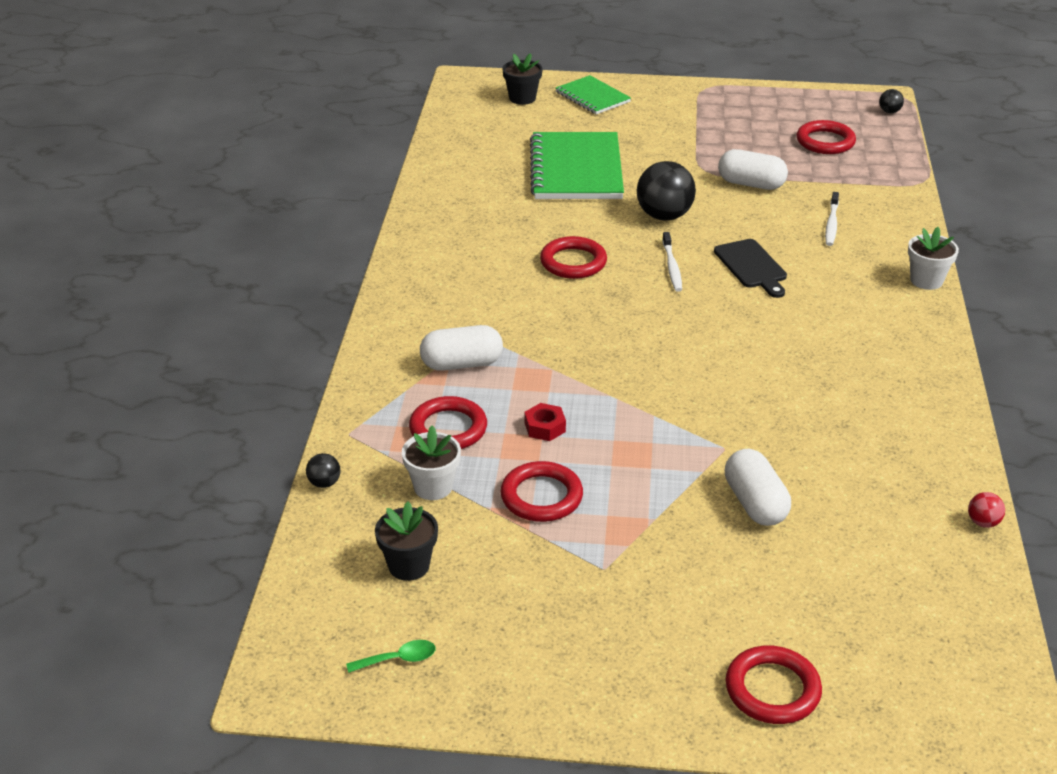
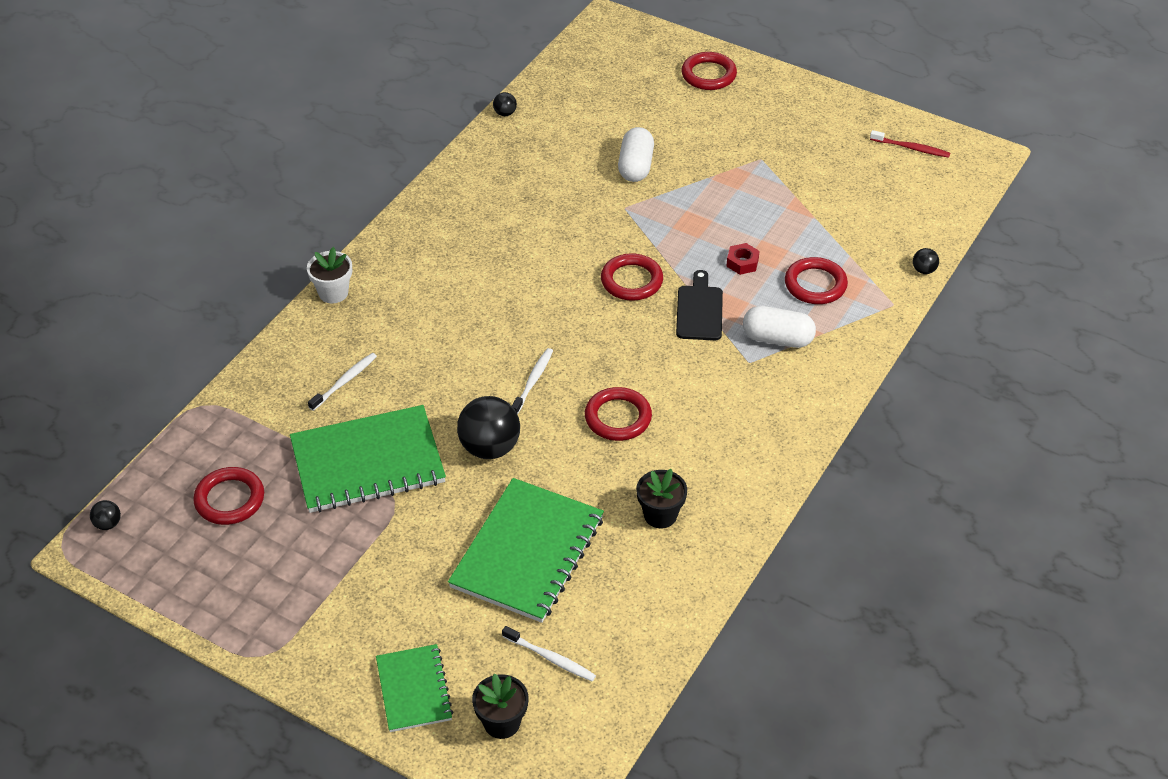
camera: 155 degrees left, 10 degrees up
green spoon [346,640,435,673] -> red toothbrush [870,130,950,158]
black flower pot [375,501,438,581] -> black flower pot moved to [636,469,687,528]
white flower pot [402,425,461,500] -> none
red ring [500,461,583,522] -> red ring moved to [601,253,663,301]
black cutting board [714,239,787,298] -> black cutting board moved to [676,270,723,340]
white capsule [718,149,788,190] -> green notebook [290,405,446,513]
red ball [968,492,1005,528] -> black ball [493,92,517,116]
none -> white toothbrush [502,626,596,682]

